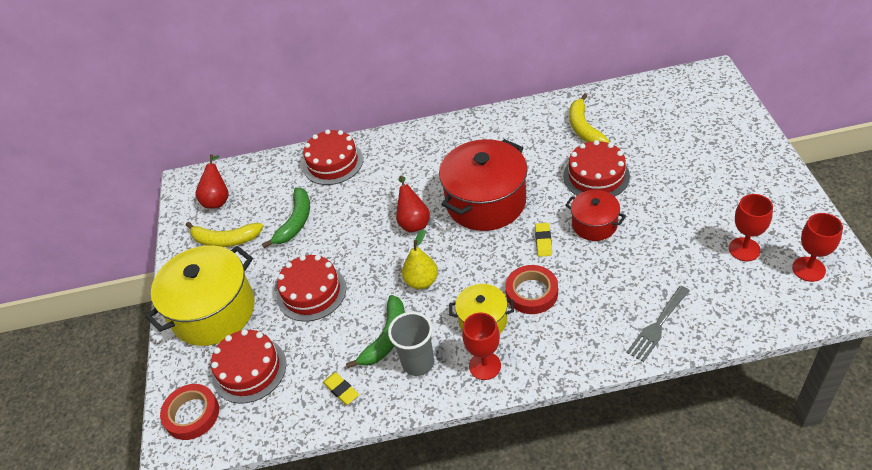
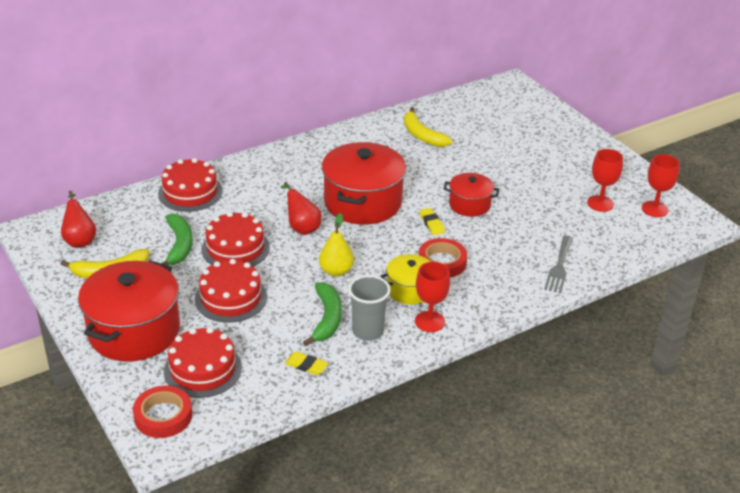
camera: 30 degrees left, 10 degrees down
yellow pot [145,245,255,346] -> red pot [78,260,180,362]
red cake [563,140,630,197] -> red cake moved to [201,212,270,266]

